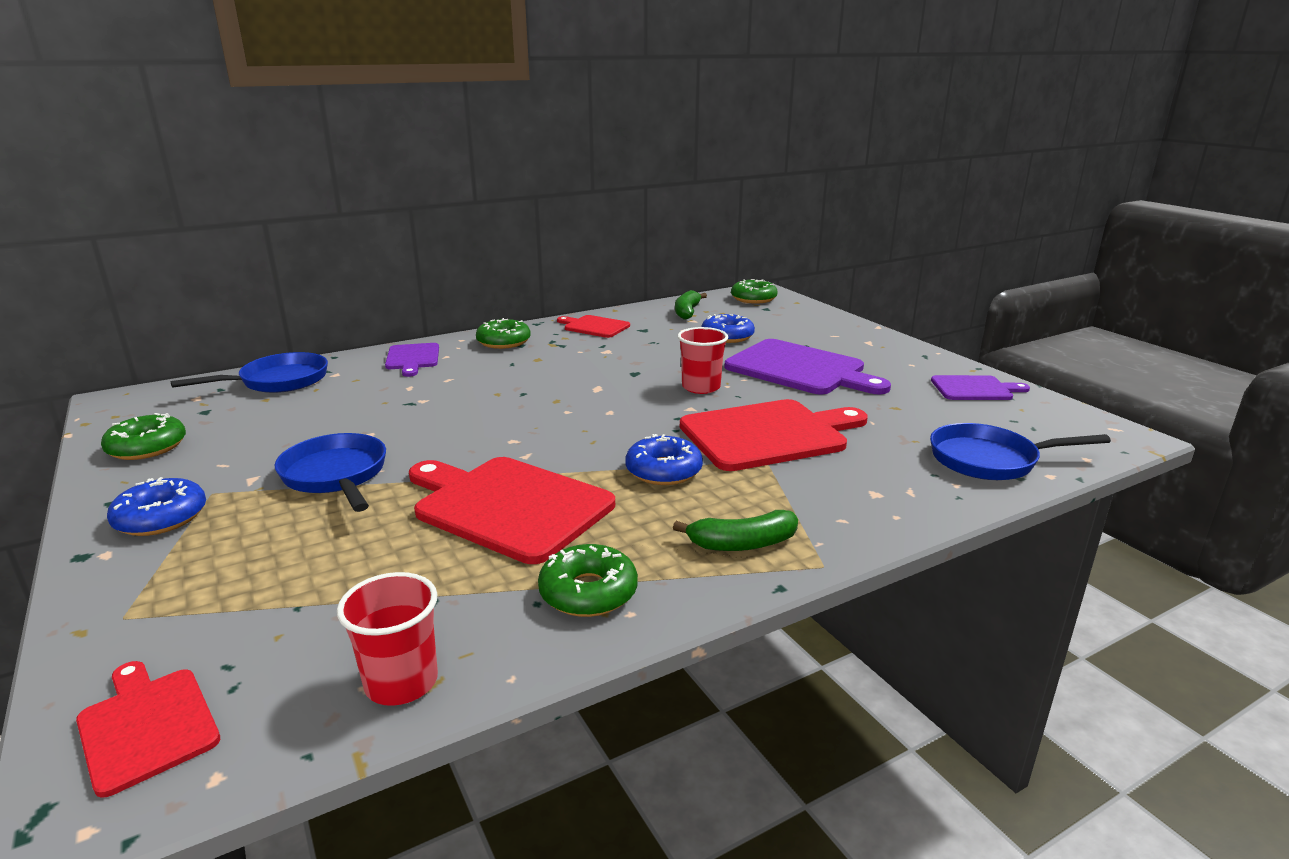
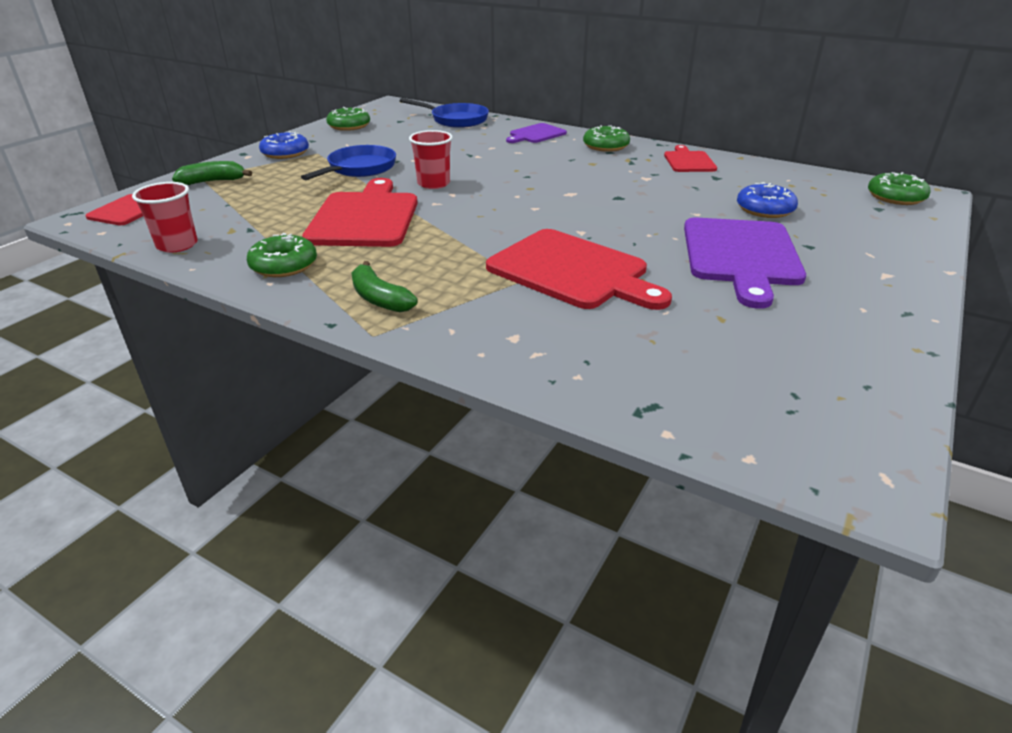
camera: 60 degrees right, 10 degrees up
blue donut [625,434,703,485] -> none
green banana [675,290,707,320] -> green banana moved to [172,161,252,185]
red cup [677,327,728,394] -> red cup moved to [409,130,453,189]
blue pan [930,423,1111,480] -> none
purple cutting board [931,375,1030,400] -> none

